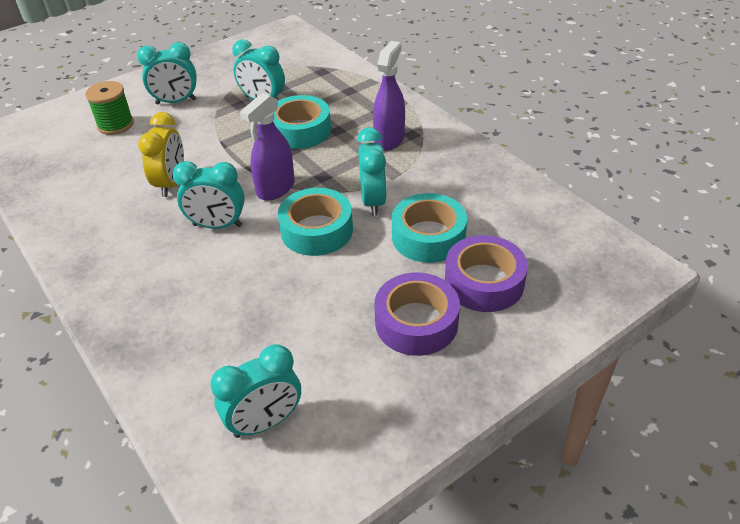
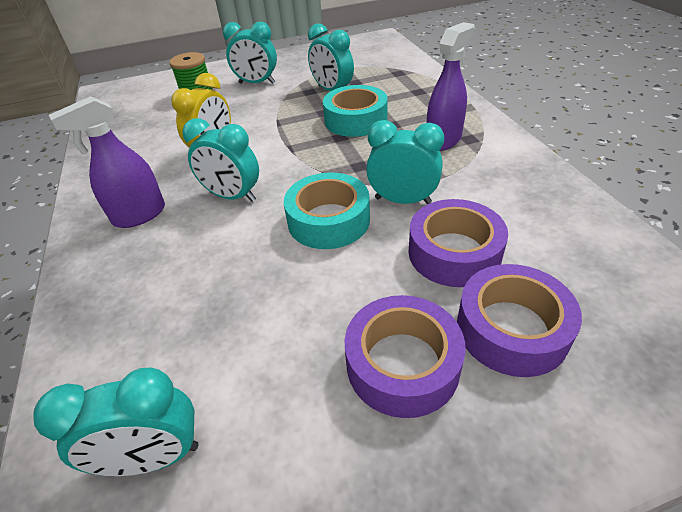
camera: 20 degrees right, 0 degrees up
purple spray bottle [240,93,295,201] -> purple spray bottle moved to [49,96,165,228]
turquoise clock [357,127,387,216] -> turquoise clock turned 90 degrees counterclockwise [366,120,444,204]
turquoise tape [392,193,467,263] -> purple tape [409,199,508,287]

